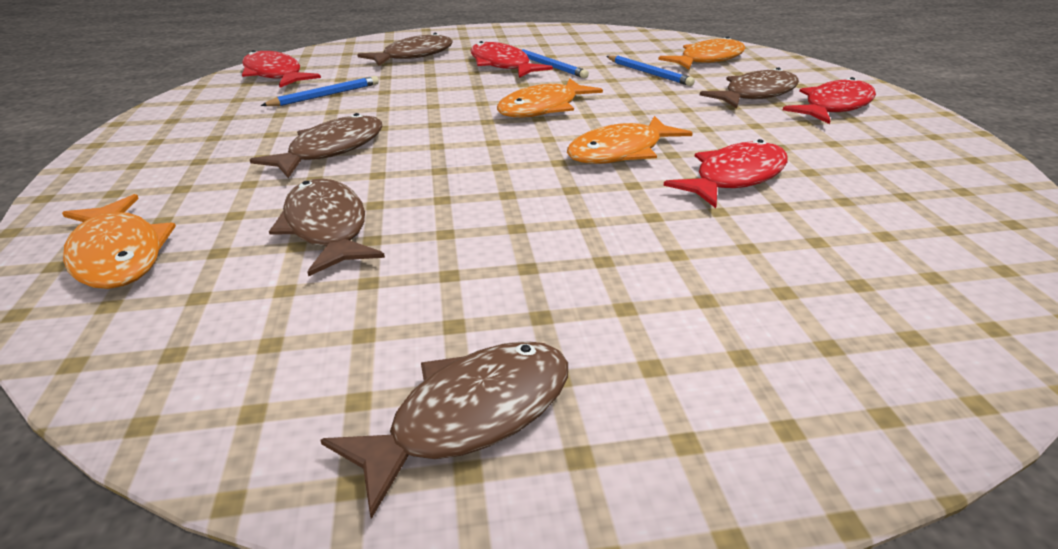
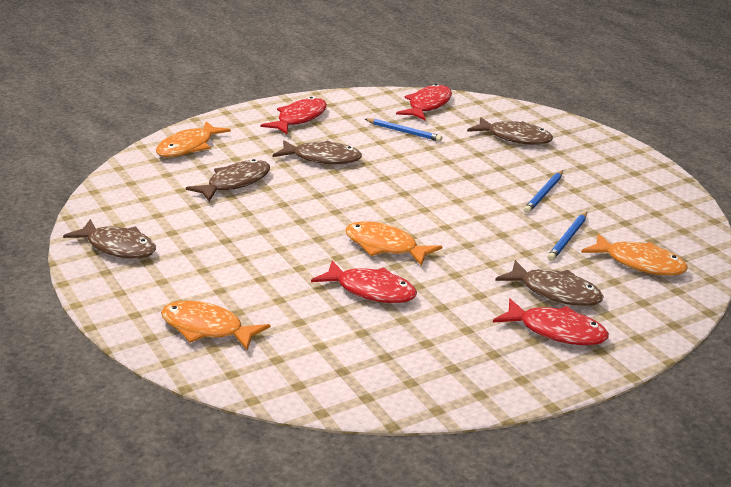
camera: 70 degrees right, 5 degrees down
red fish [470,41,553,78] -> red fish moved to [260,97,327,134]
orange fish [497,78,603,118] -> orange fish moved to [161,301,270,350]

